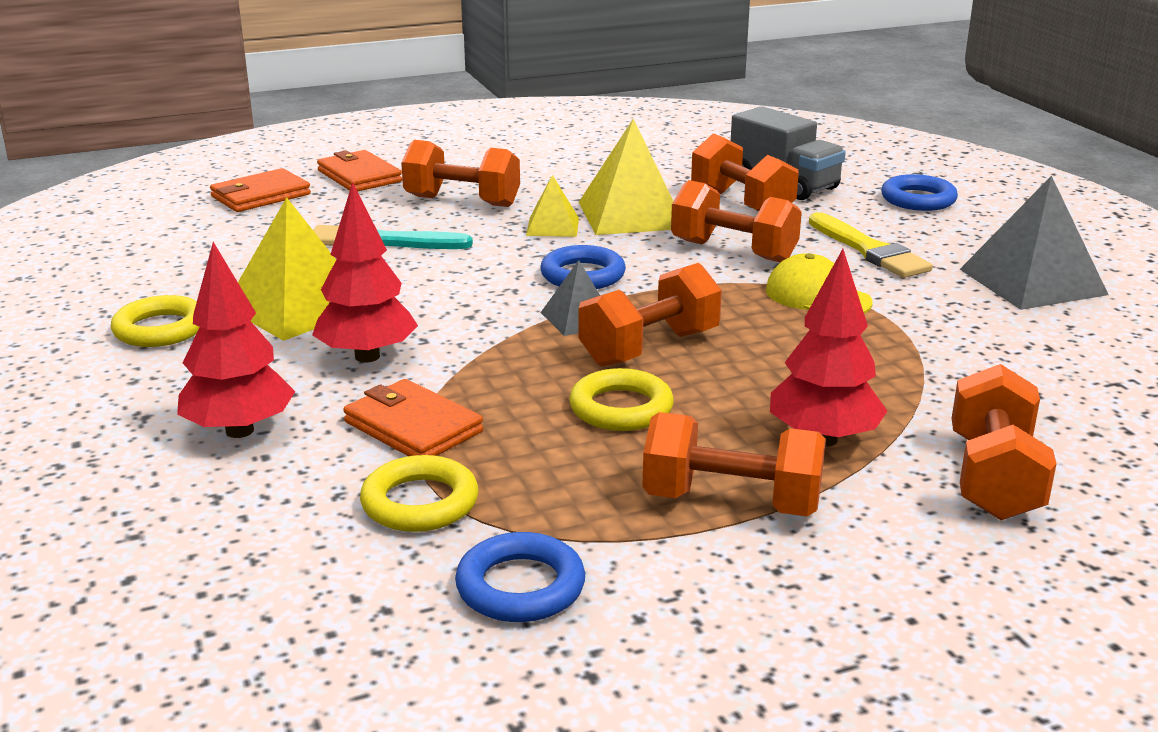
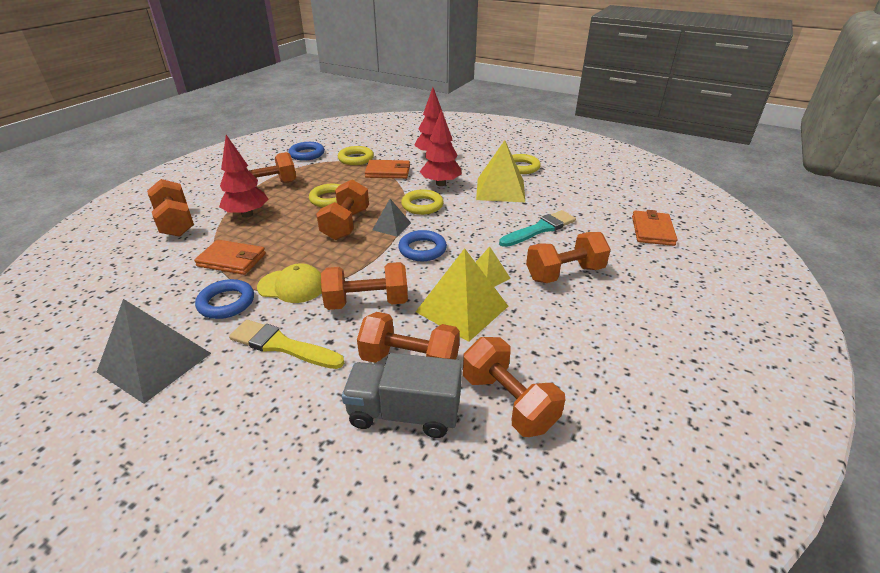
camera: 140 degrees right, 10 degrees up
orange wallet [317,150,402,191] -> orange wallet moved to [194,240,266,275]
blue ring [881,174,958,211] -> blue ring moved to [195,279,254,319]
none -> yellow ring [401,189,444,215]
none -> orange dumbbell [463,337,565,437]

